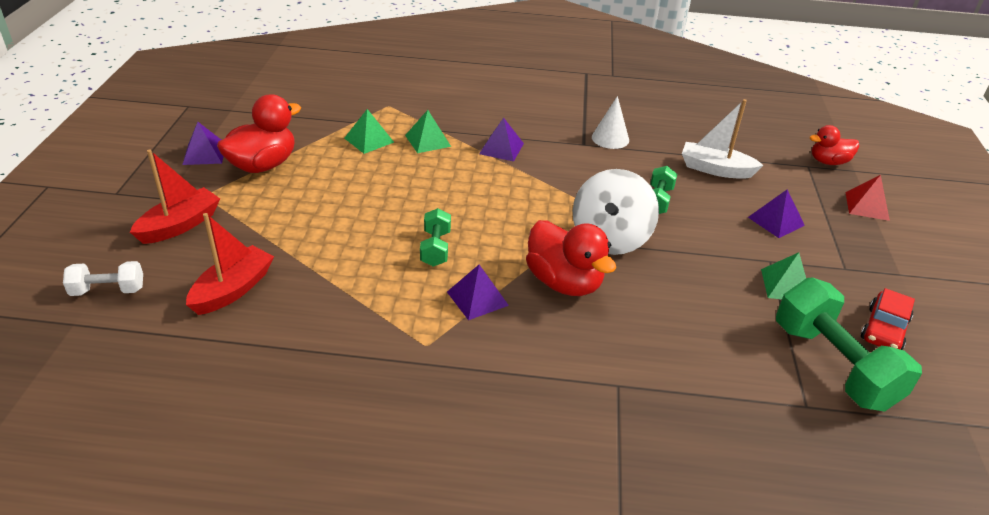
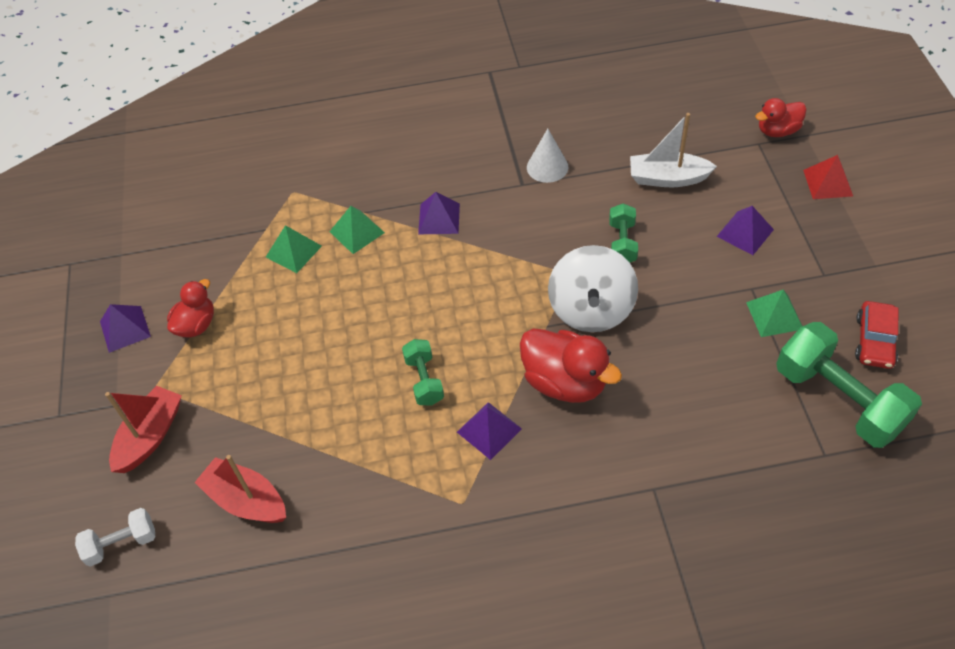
camera: 10 degrees left, 15 degrees up
red boat [186,213,274,315] -> red boat turned 75 degrees counterclockwise [194,455,286,523]
red duck [217,94,301,173] -> red duck [167,279,214,337], size x0.62

